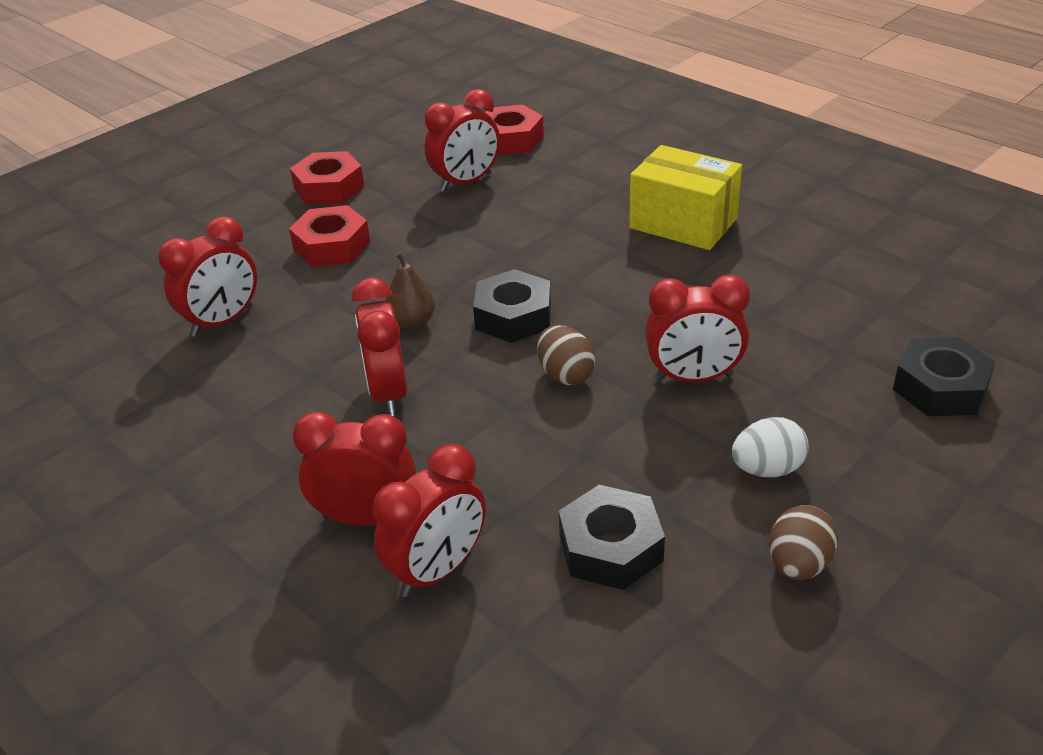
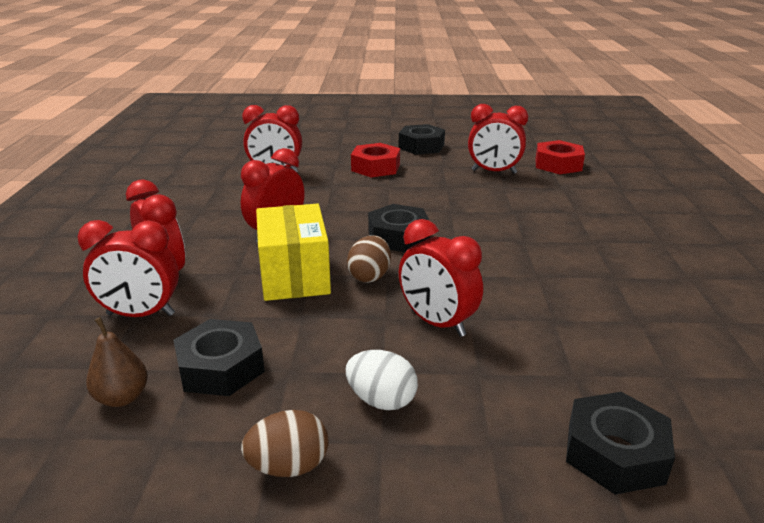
camera: 45 degrees right, 10 degrees down
red nut [290,151,365,205] -> black nut [399,124,445,155]
brown pear [385,252,435,330] -> brown pear moved to [86,317,148,407]
yellow box [629,145,742,250] -> yellow box moved to [256,204,331,301]

